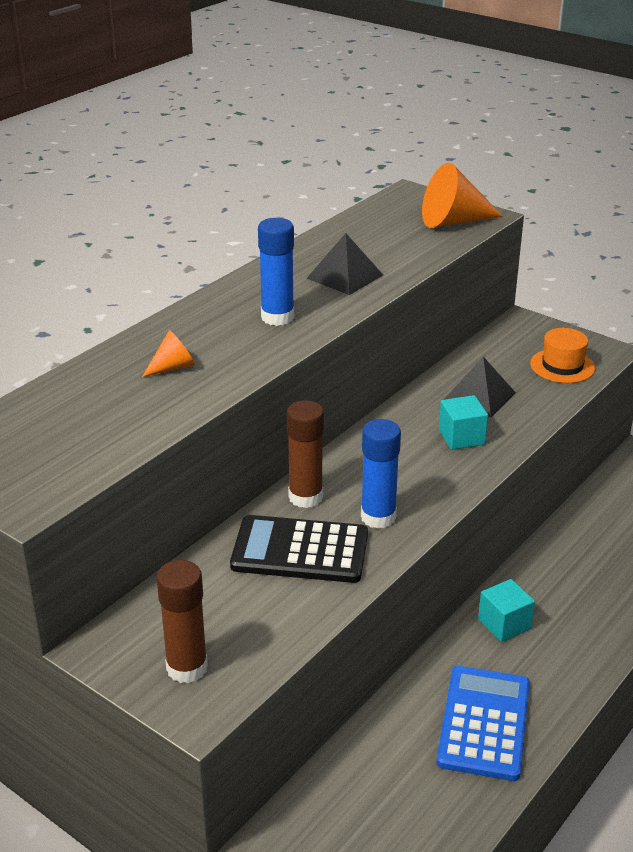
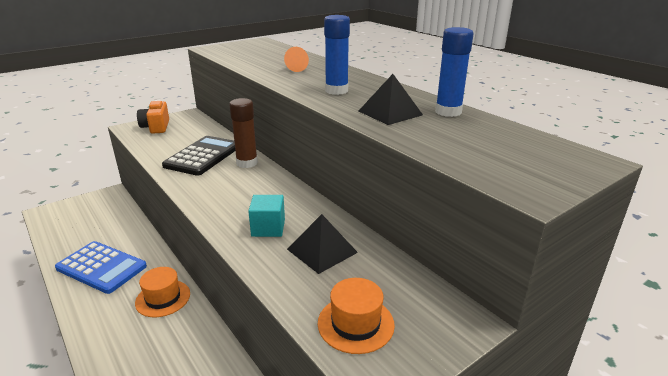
camera: 105 degrees right, 5 degrees down
brown glue stick [156,560,208,683] -> orange camera [137,100,169,134]
blue glue stick [361,419,401,529] -> blue glue stick moved to [435,27,474,117]
orange cone [422,163,503,228] -> none
turquoise cube [478,579,535,642] -> orange hat [135,267,190,317]

